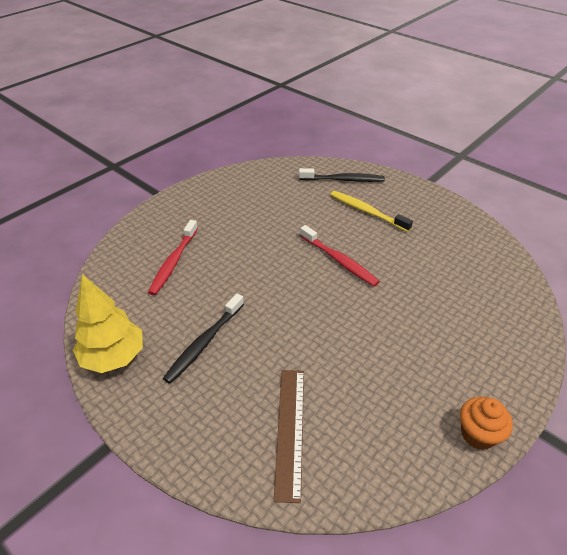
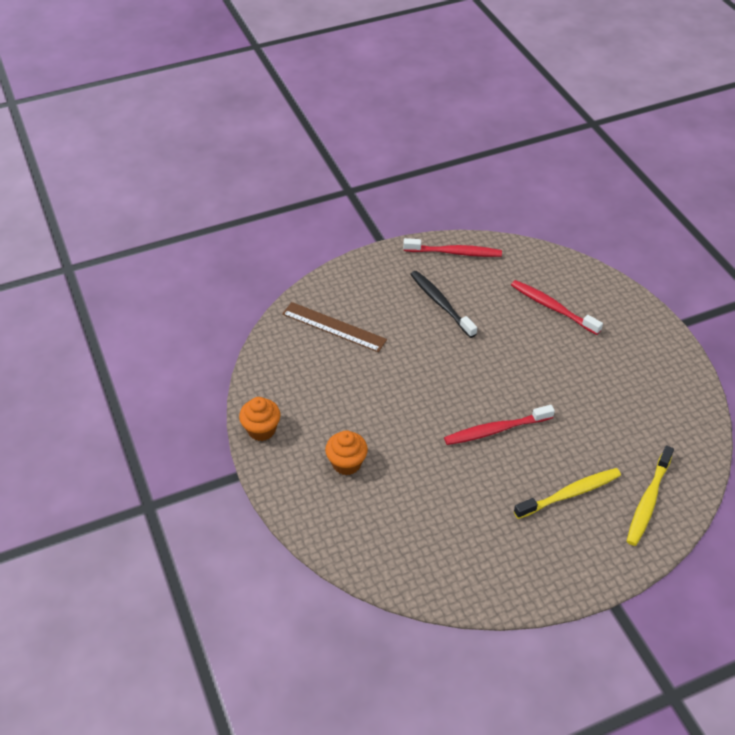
camera: 115 degrees right, 5 degrees up
yellow tree [73,274,143,373] -> red toothbrush [403,238,502,257]
black toothbrush [299,168,385,182] -> yellow toothbrush [627,446,674,546]
none -> orange cupcake [325,430,368,475]

